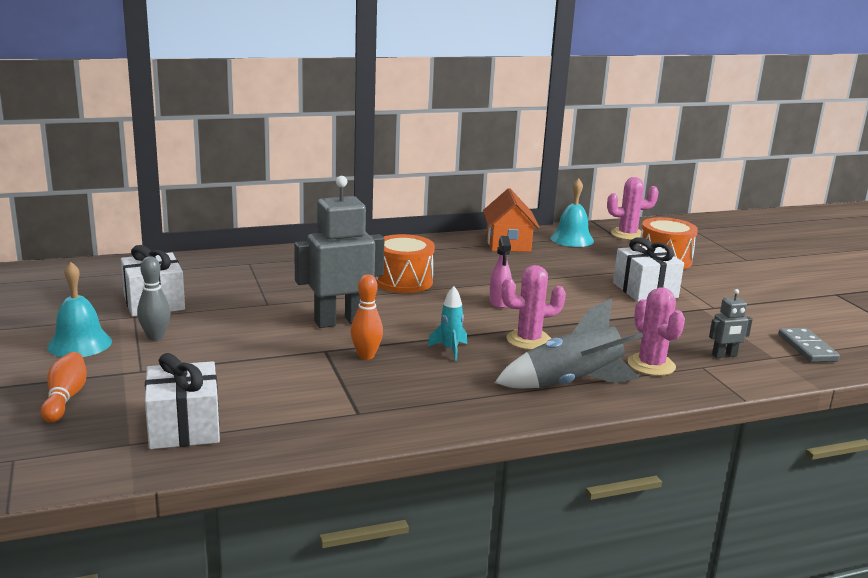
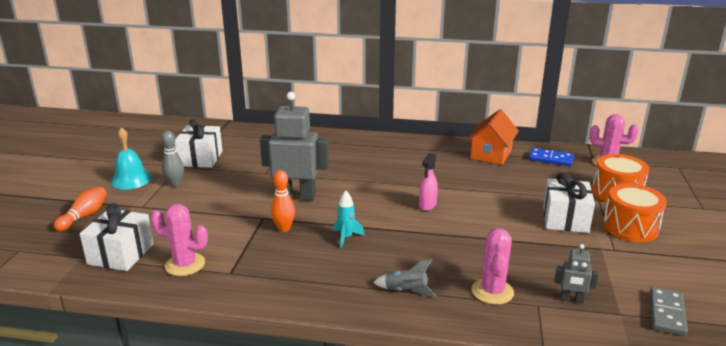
camera: 30 degrees right, 5 degrees up
orange drum [375,234,435,293] -> orange drum moved to [603,184,667,242]
grey rocket [495,298,643,388] -> grey rocket [373,259,436,297], size x0.52
pink cactus [501,265,566,350] -> pink cactus moved to [151,204,208,276]
turquoise bell [550,178,594,247] -> blue domino [529,148,574,166]

